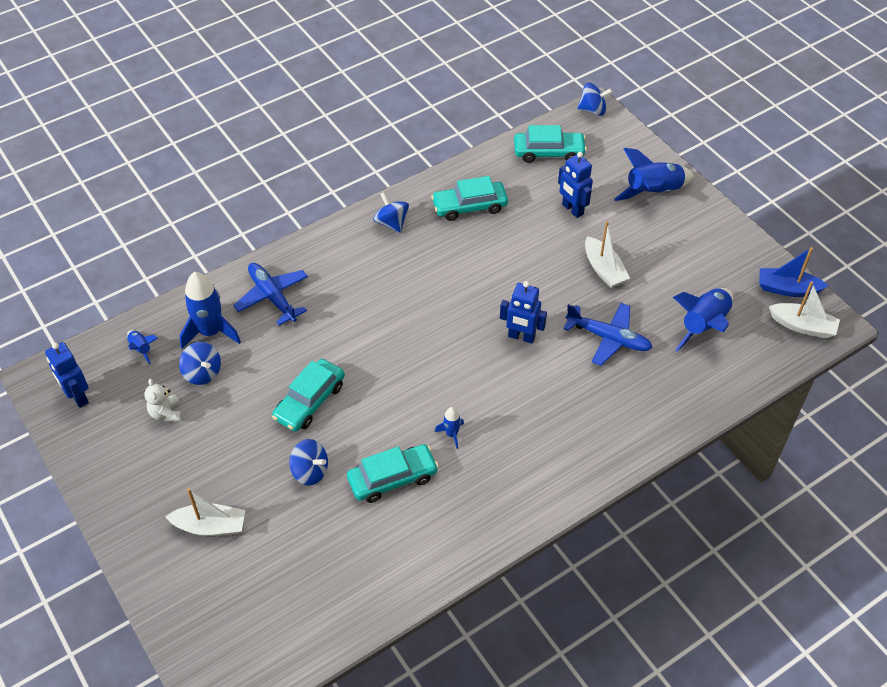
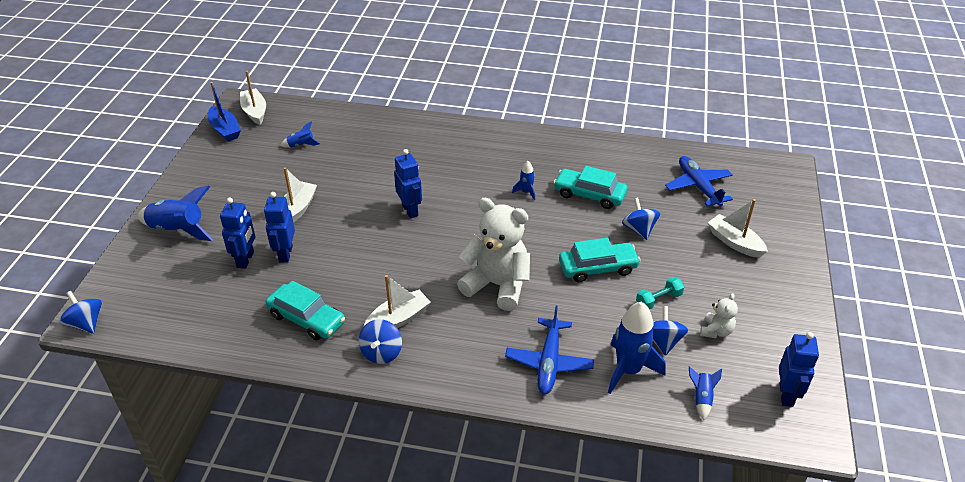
camera: 135 degrees left, 10 degrees down
turquoise car [514,125,587,163] -> none
blue plane [563,303,653,366] -> blue plane moved to [665,156,733,207]
blue rocket [673,288,733,352] -> blue rocket [280,121,320,148], size x0.49
none -> blue robot [264,192,295,262]
none -> white boat [363,275,431,328]
none -> white teddy bear [457,198,530,311]
none -> turquoise dumbbell [636,277,684,309]

